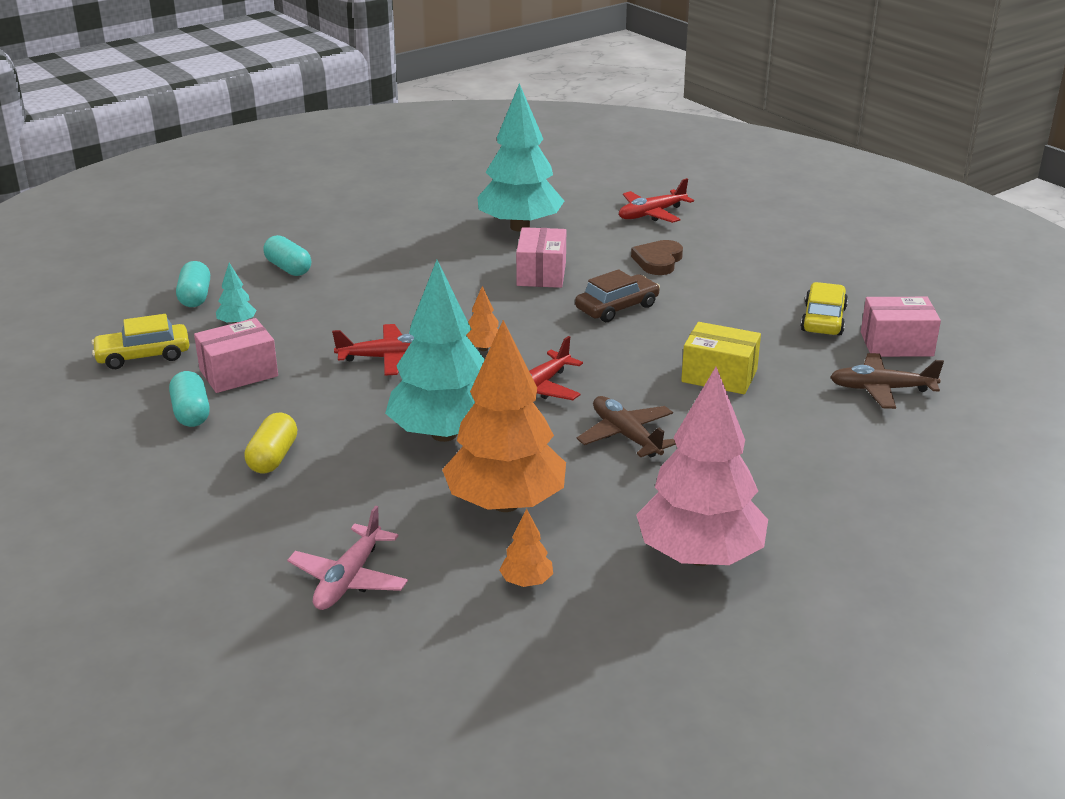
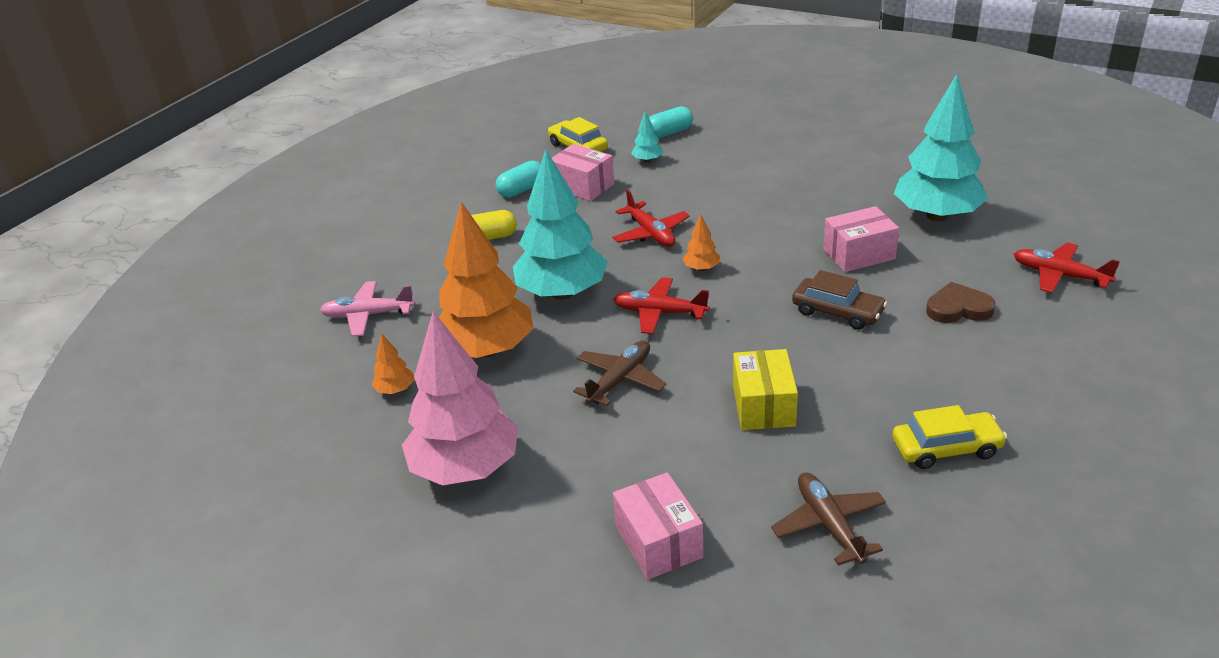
camera: 70 degrees right, 5 degrees up
turquoise capsule [263,235,311,276] -> none
pink box [861,297,941,357] -> pink box moved to [613,472,704,579]

